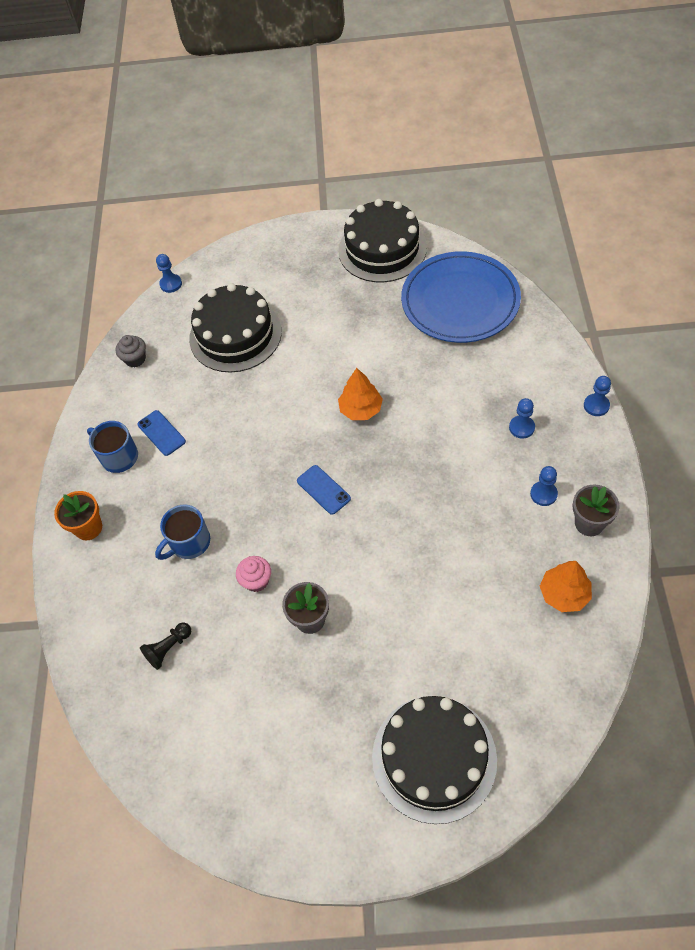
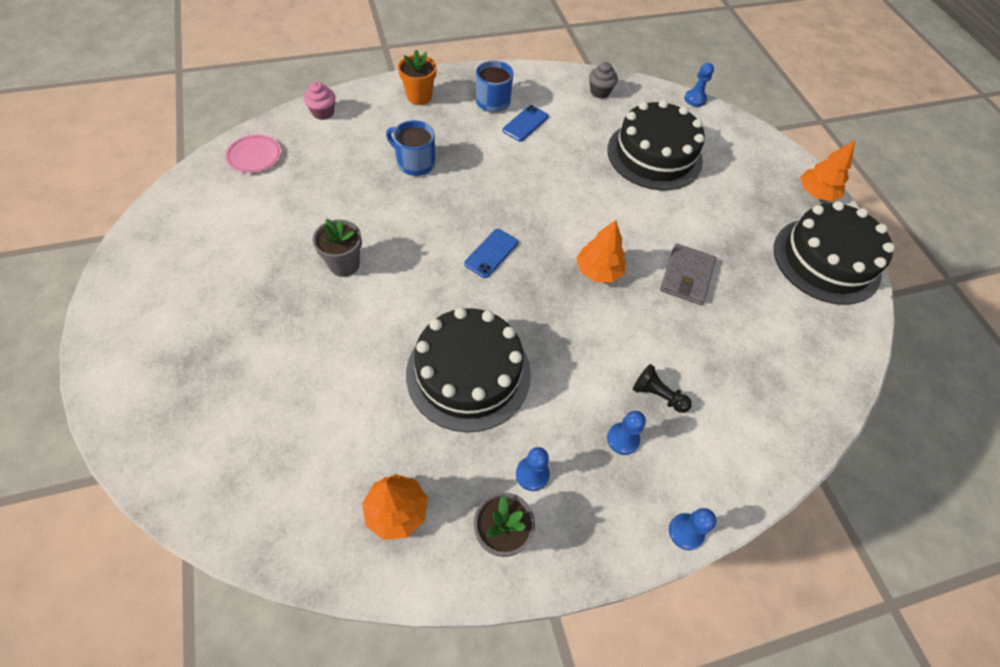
camera: 65 degrees right, 0 degrees up
black pawn [140,623,191,670] -> black pawn moved to [633,364,692,413]
pink cupcake [236,556,271,592] -> pink cupcake moved to [304,81,336,120]
black cake [372,696,497,824] -> black cake moved to [406,307,531,432]
blue plate [401,251,521,343] -> none
none -> pink plate [225,135,281,173]
none -> grey wallet [660,243,716,305]
none -> orange tree [800,140,855,201]

